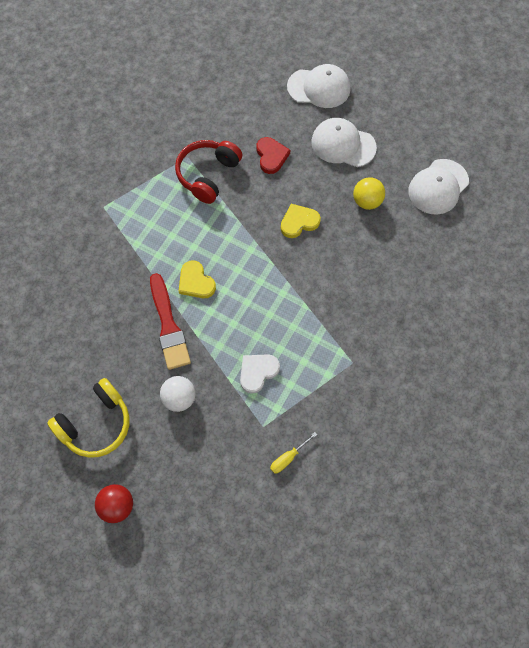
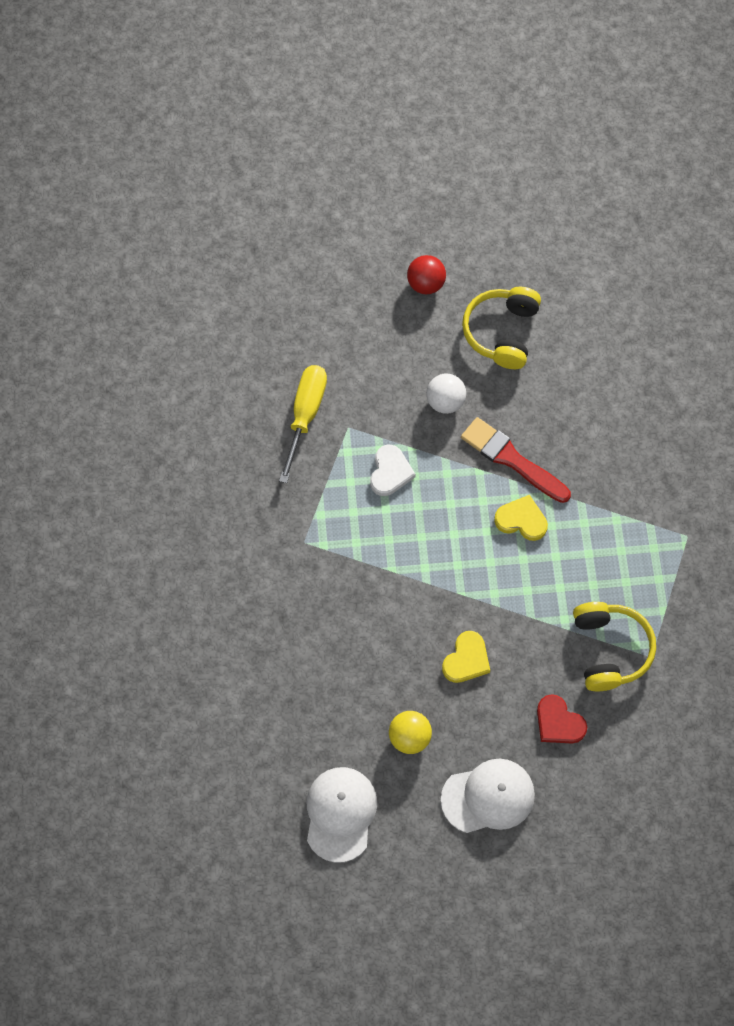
camera: 145 degrees right, 0 degrees up
red headphones [175,140,242,204] -> yellow headphones [573,602,656,691]
yellow screwdriver [270,432,317,474] -> yellow screwdriver [279,365,327,483], size x1.97
white cap [287,64,350,108] -> none

